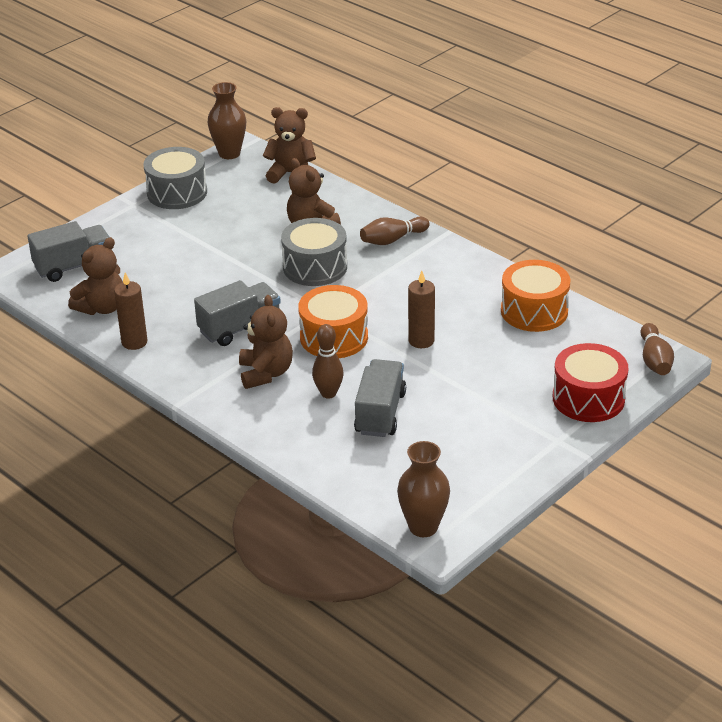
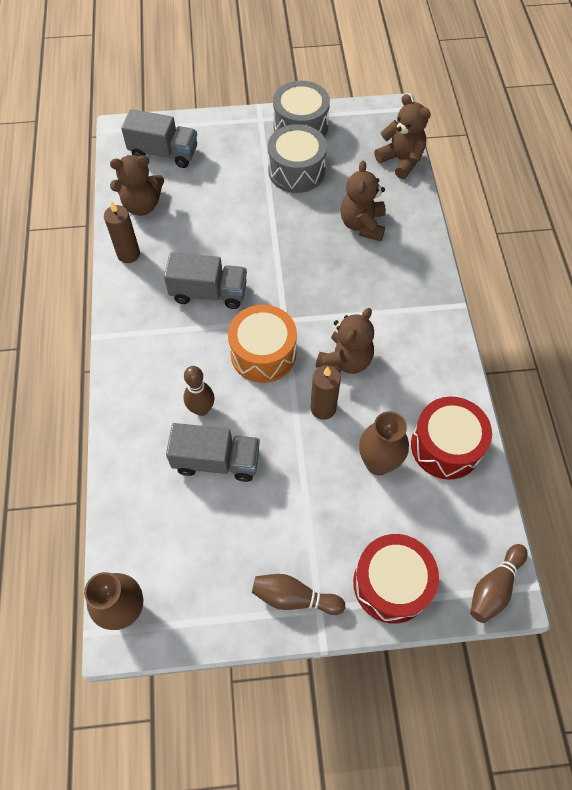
camera: 40 degrees right, 25 degrees up
brown vase [208,82,246,159] -> brown vase moved to [359,411,409,475]
brown teddy bear [239,295,293,389] -> brown teddy bear moved to [316,308,374,374]
grey drum [281,218,347,286] -> grey drum moved to [268,124,327,193]
grey truck [354,359,406,437] -> grey truck turned 45 degrees clockwise [166,423,260,482]
brown bowling pin [360,217,430,245] -> brown bowling pin moved to [252,574,345,615]
orange drum [501,260,570,332] -> red drum [411,397,492,480]

